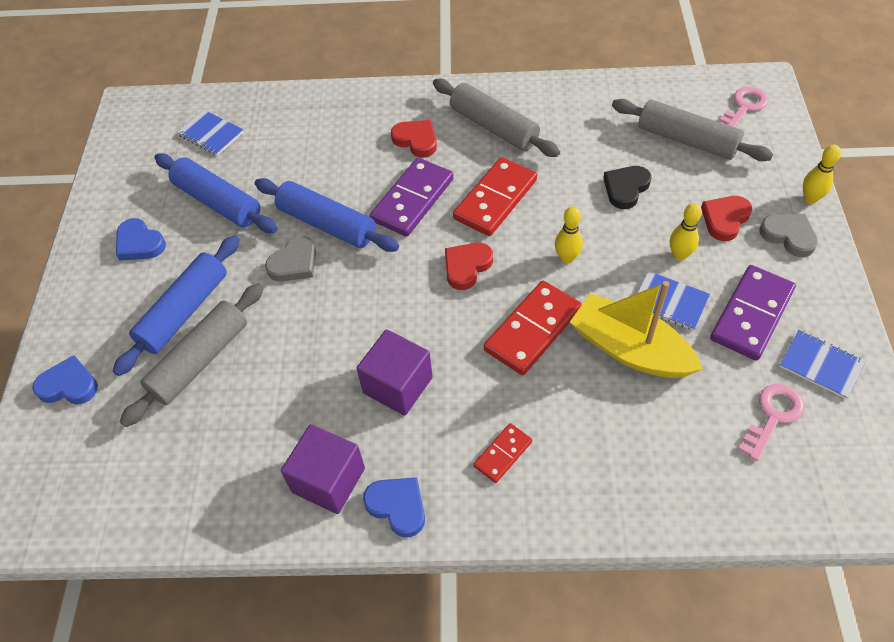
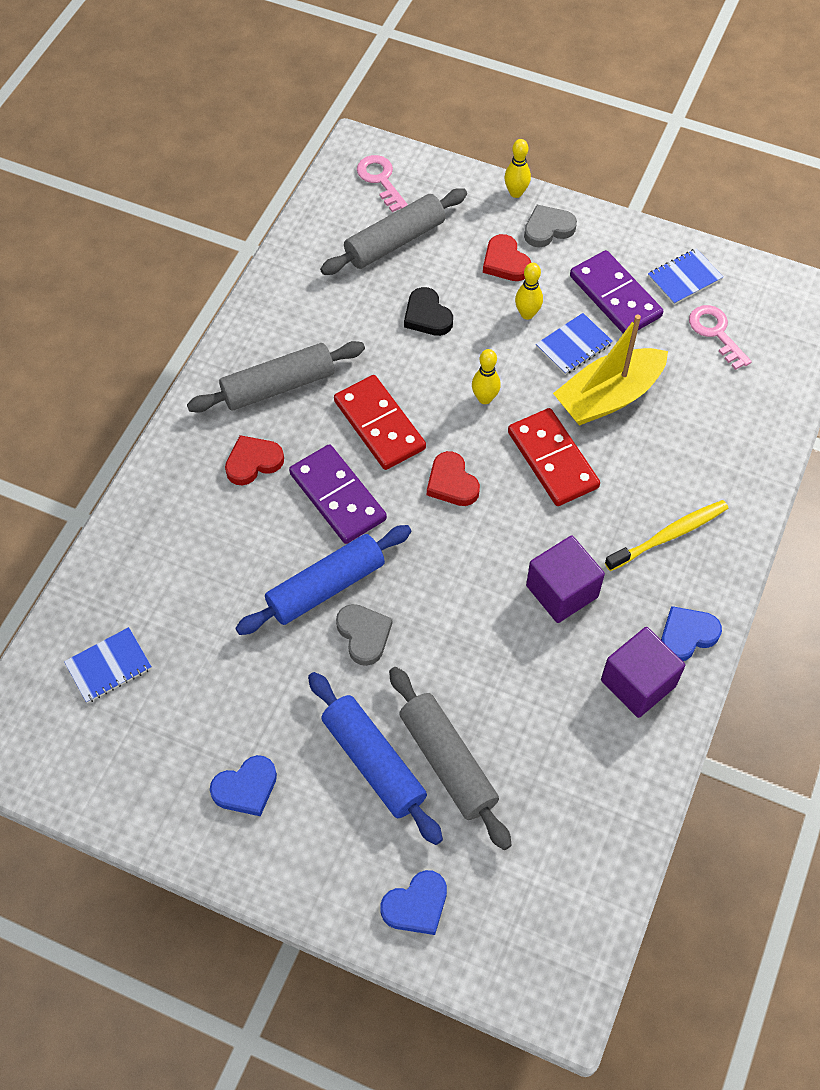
camera: 70 degrees left, 5 degrees up
blue heart [32,355,98,404] -> blue heart turned 150 degrees counterclockwise [380,870,447,935]
blue rolling pin [155,153,278,233] -> none
red domino [474,423,532,483] -> yellow toothbrush [605,500,728,571]

